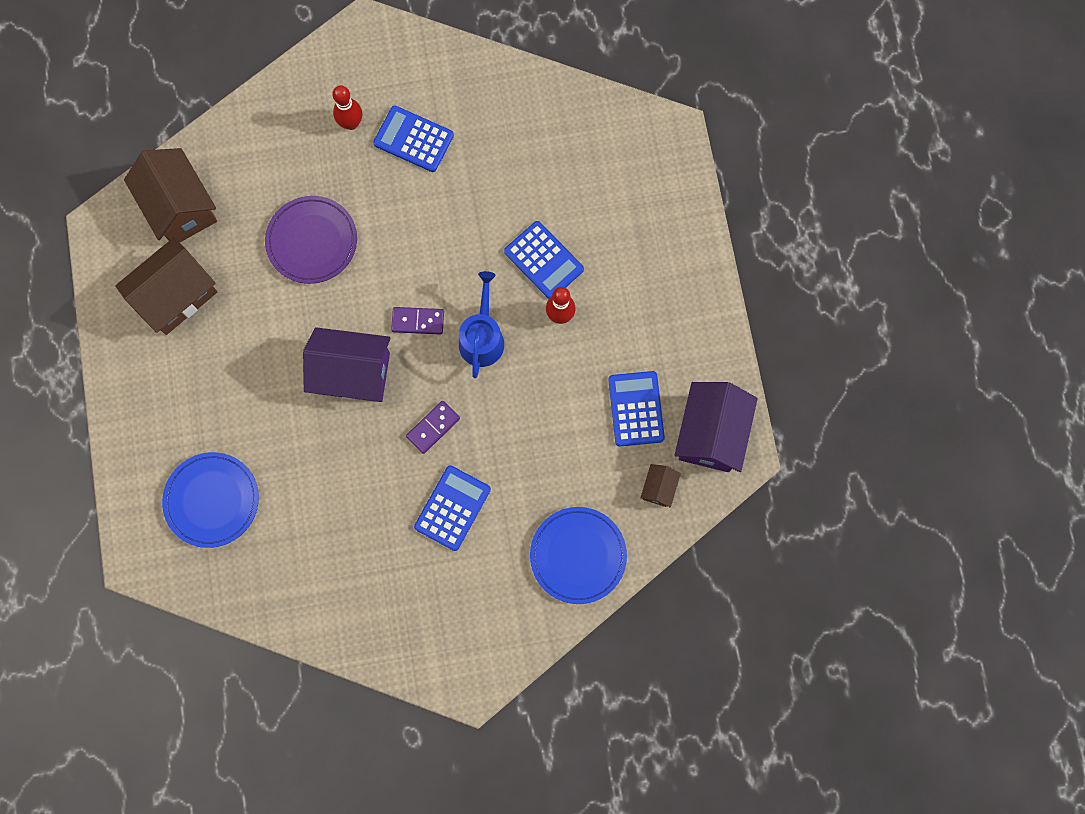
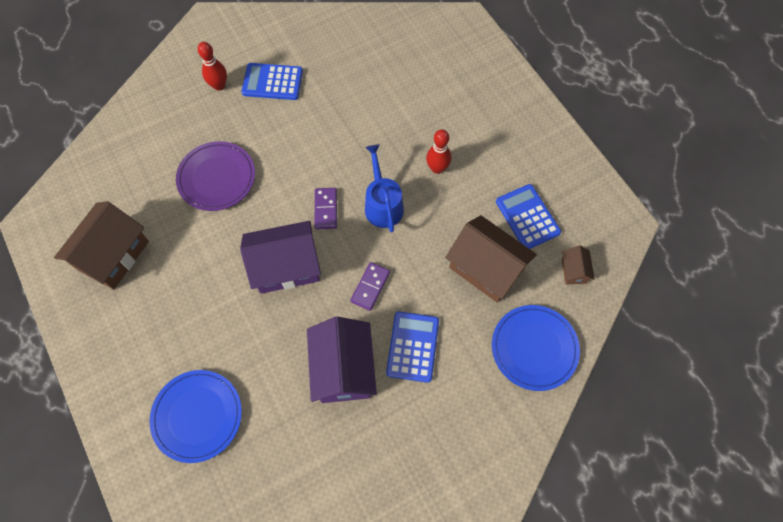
camera: 20 degrees left, 10 degrees down
brown house [124,148,217,242] -> brown house moved to [445,215,537,303]
purple domino [391,307,444,334] -> purple domino turned 75 degrees counterclockwise [315,188,337,229]
blue calculator [504,221,584,299] -> none
purple house [675,382,758,472] -> purple house moved to [307,317,377,403]

